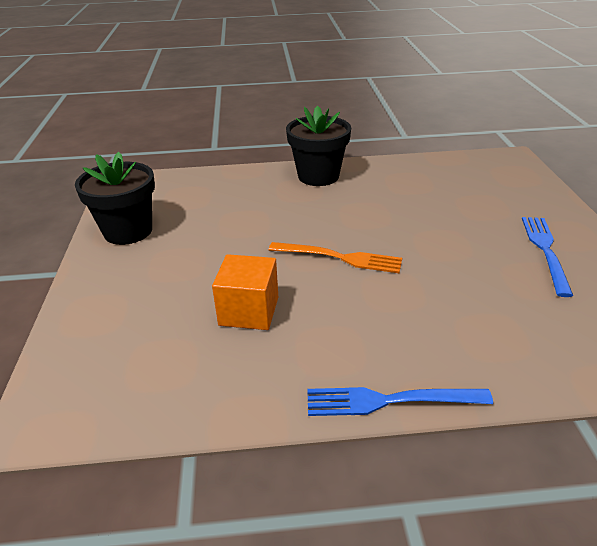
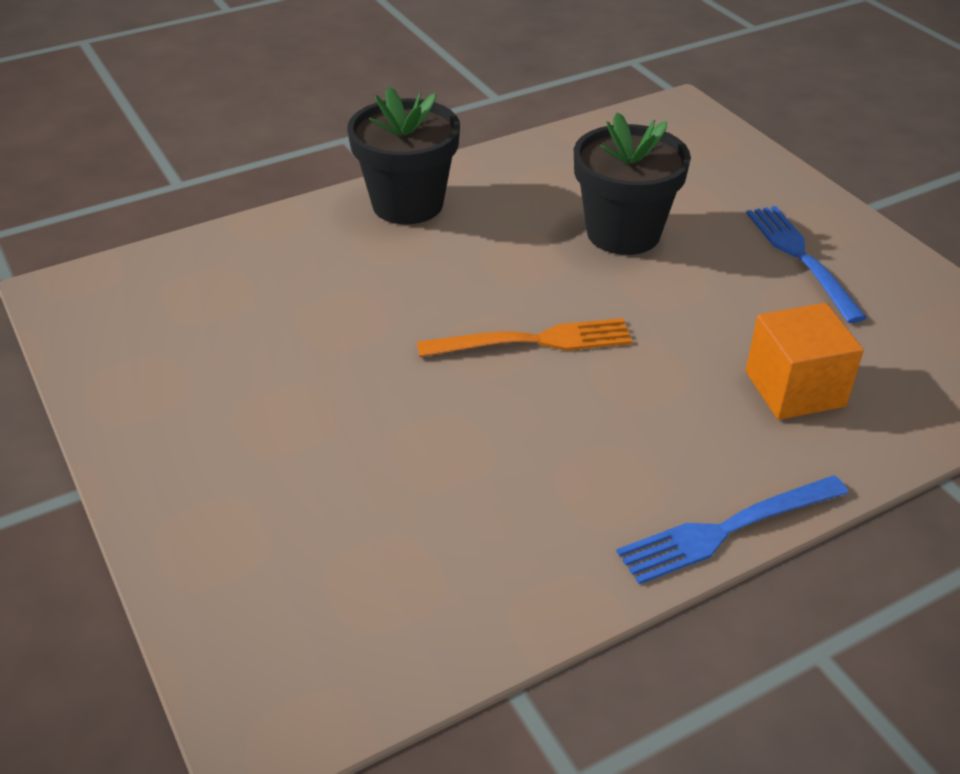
camera: 25 degrees left, 5 degrees up
black flower pot [75,152,155,245] -> black flower pot moved to [574,112,691,255]
orange cube [212,254,278,330] -> orange cube moved to [746,303,864,420]

